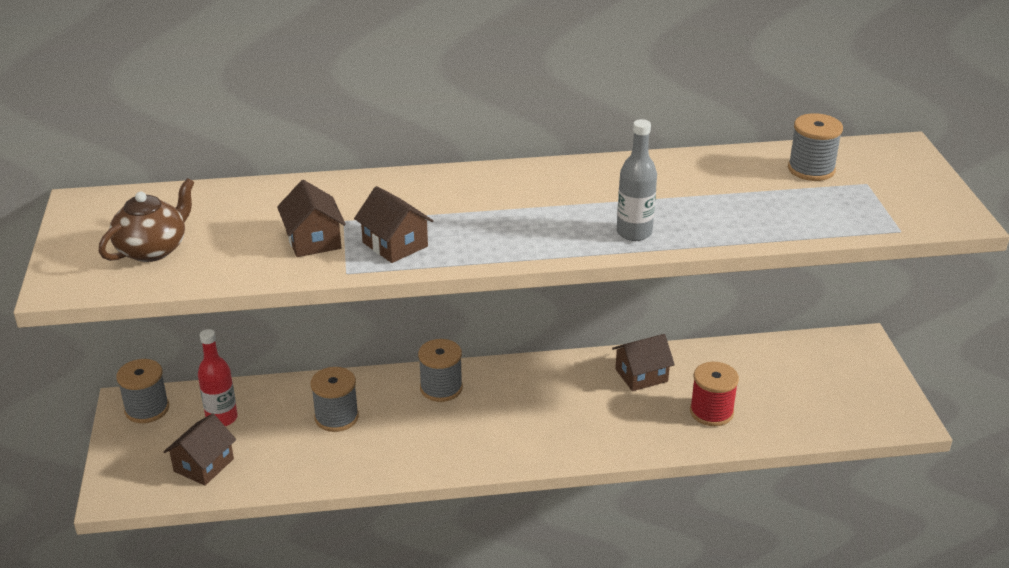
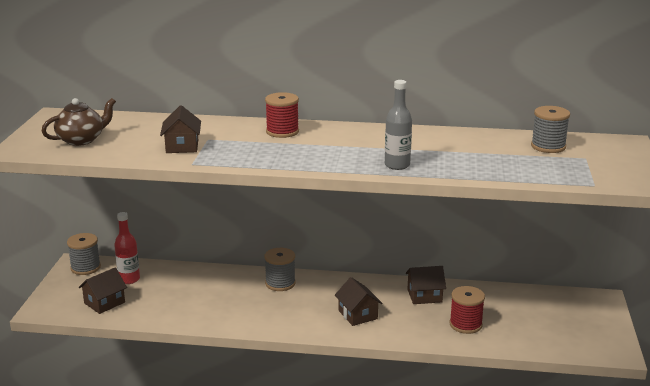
camera: 15 degrees right, 10 degrees down
grey spool [311,367,359,432] -> none
brown house [354,186,433,263] -> brown house moved to [335,277,382,326]
none -> red spool [265,92,299,138]

